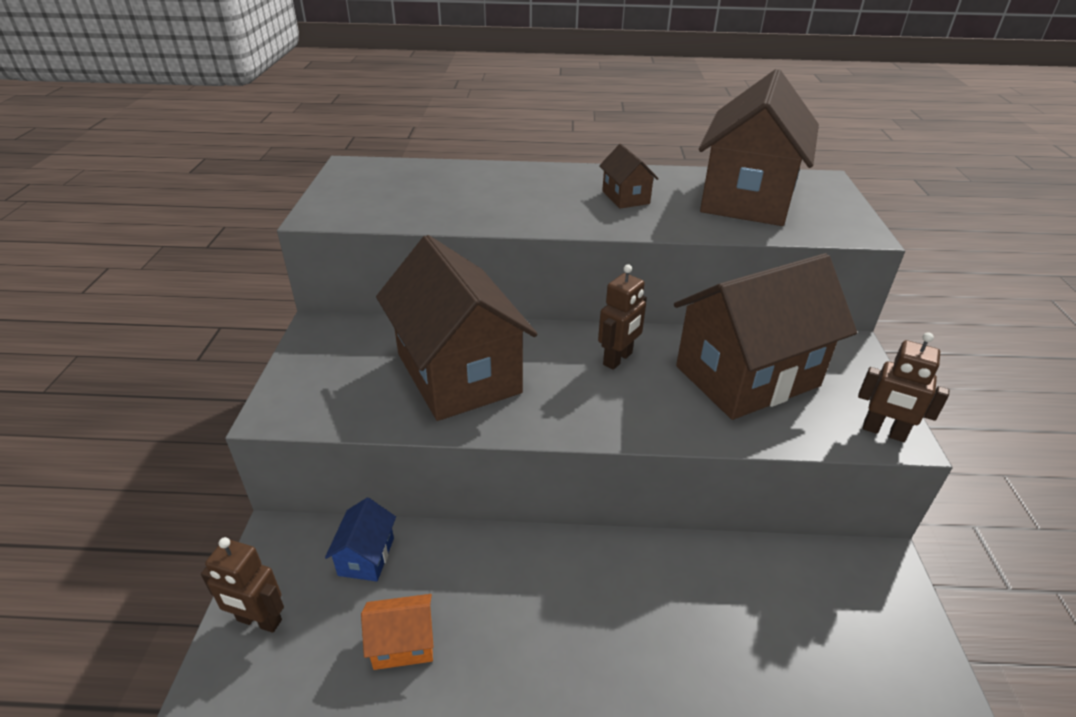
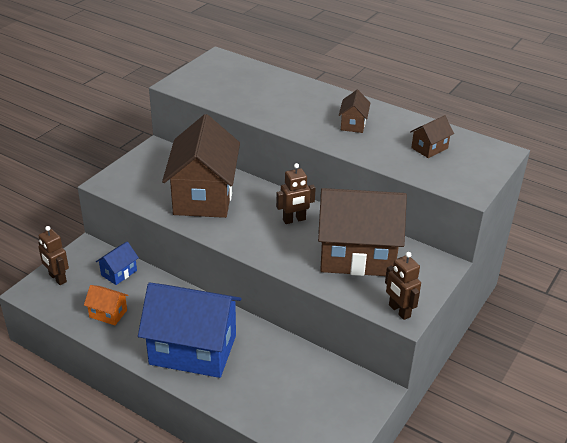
camera: 30 degrees right, 0 degrees up
brown house [699,69,819,226] -> brown house [410,115,454,158], size x0.42
none -> blue house [138,283,242,378]

